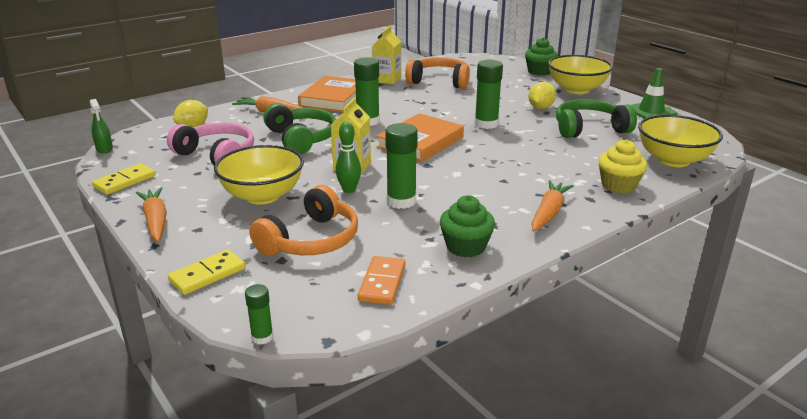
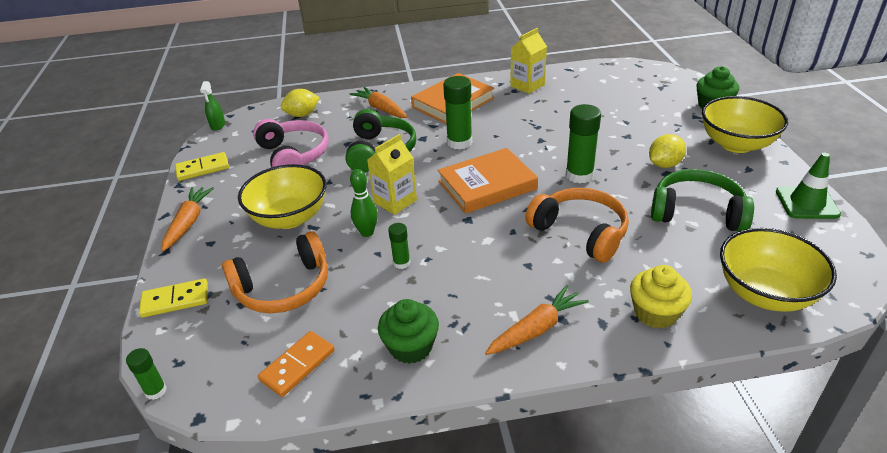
camera: 30 degrees right, 10 degrees up
green glue stick [385,123,418,209] -> green glue stick [388,223,410,269], size x0.54
orange headphones [405,57,470,89] -> orange headphones moved to [525,188,629,263]

